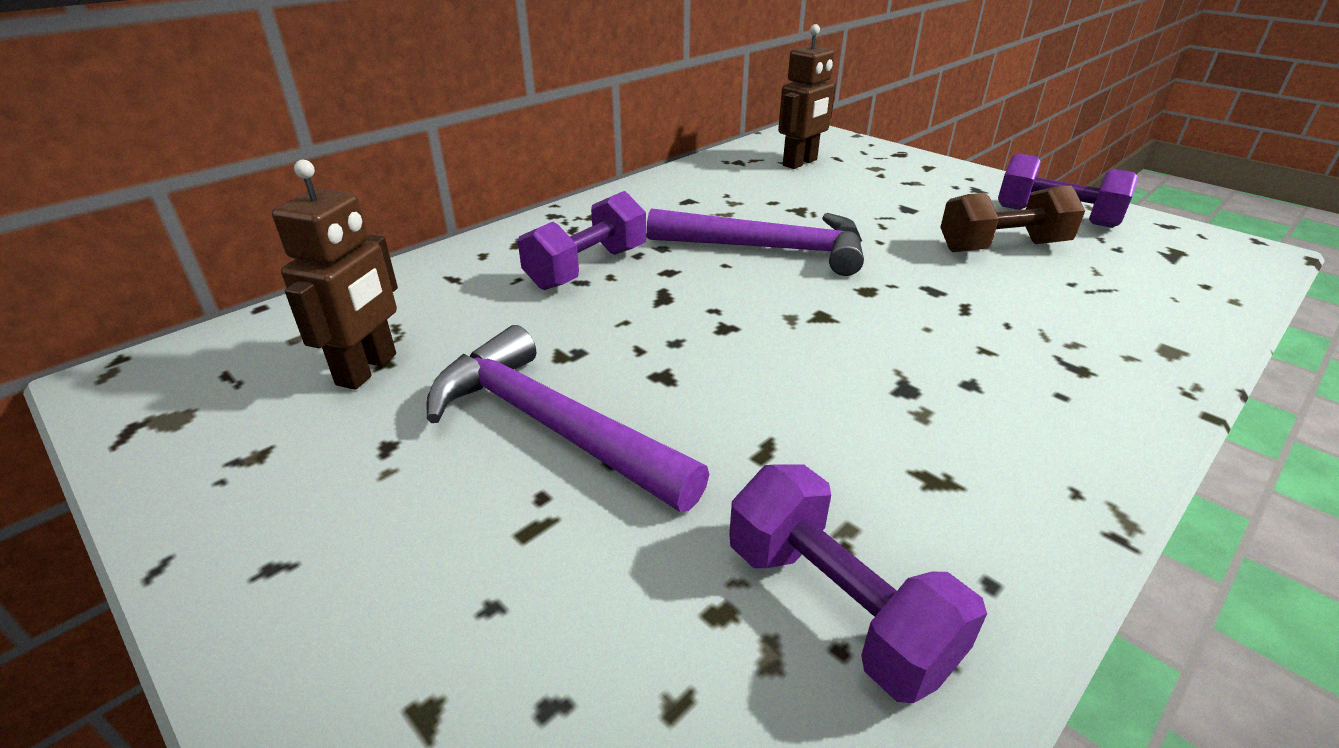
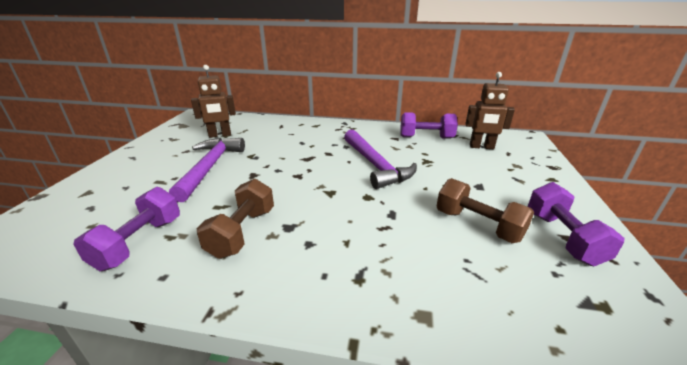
camera: 55 degrees right, 5 degrees down
purple dumbbell [518,191,646,290] -> purple dumbbell moved to [400,112,458,139]
none -> brown dumbbell [197,179,274,259]

